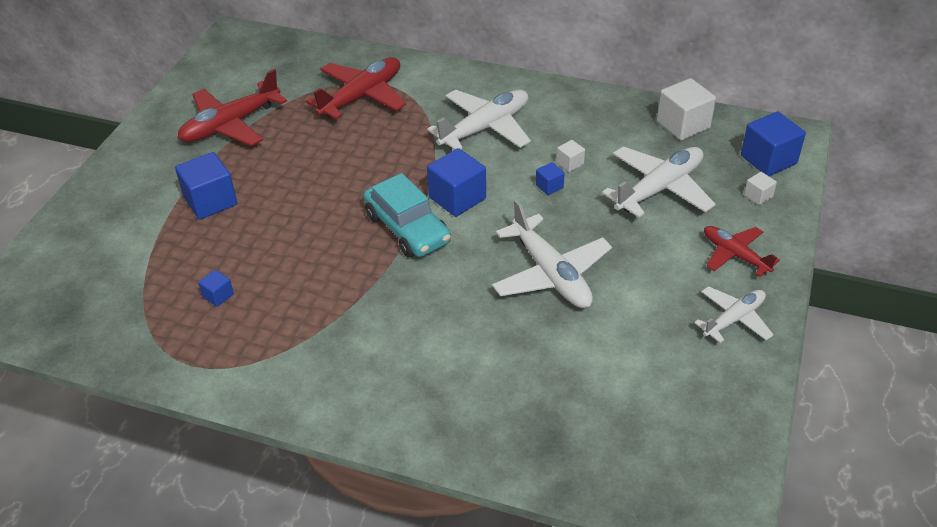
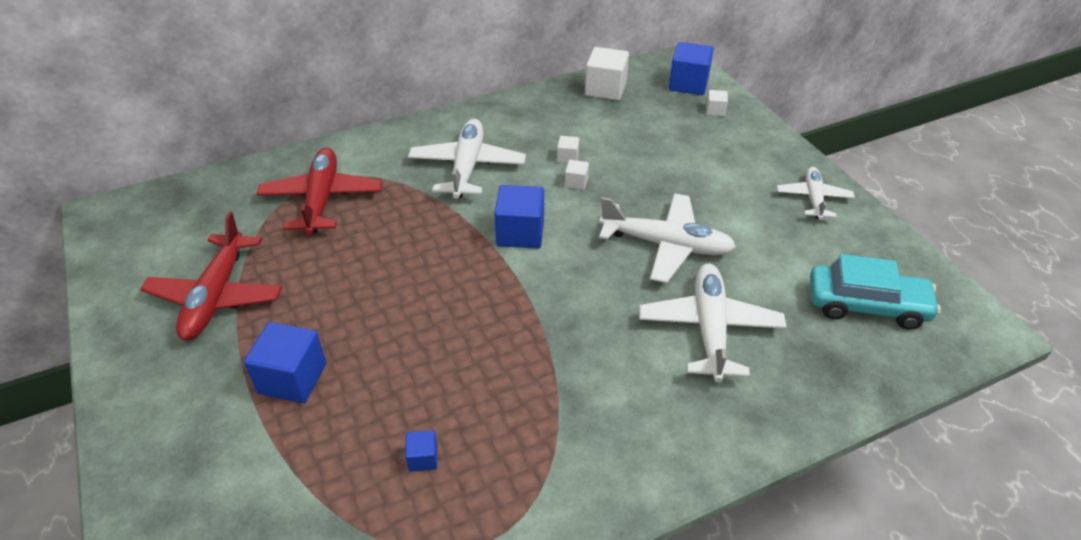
camera: 45 degrees left, 0 degrees up
turquoise car [363,173,451,258] -> turquoise car moved to [810,254,941,329]
blue cube [536,162,565,195] -> white cube [565,160,589,190]
white plane [602,146,716,218] -> white plane moved to [639,264,787,382]
red plane [704,226,780,277] -> none

